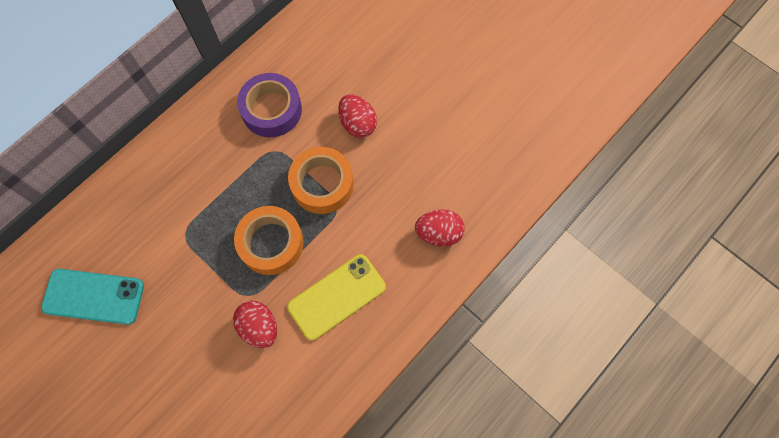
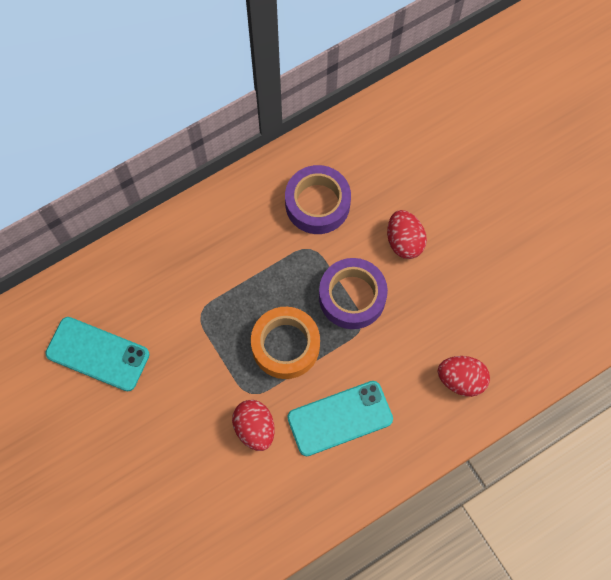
camera: 15 degrees right, 0 degrees up
yellow phone [287,254,386,341] -> turquoise phone [287,381,393,456]
orange tape [288,147,354,214] -> purple tape [319,258,388,329]

